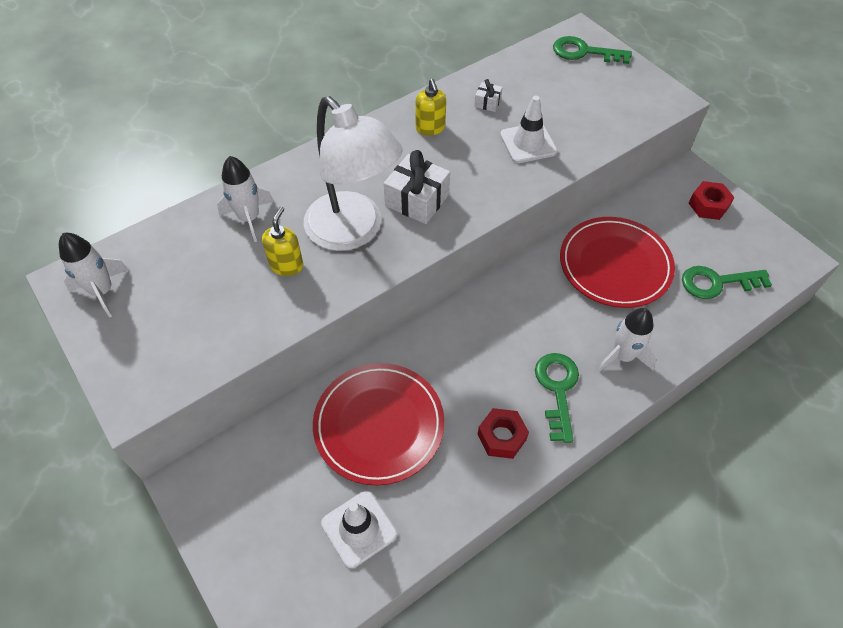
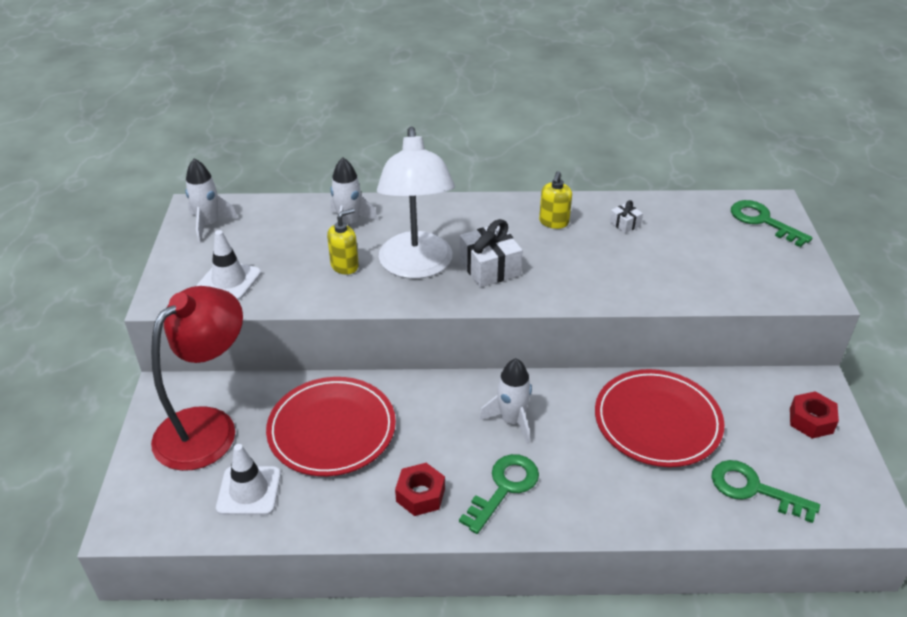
camera: 35 degrees right, 15 degrees down
white traffic cone [500,96,558,163] -> white traffic cone moved to [197,230,261,300]
white rocket [598,308,657,372] -> white rocket moved to [479,358,532,444]
none -> red lamp [151,286,243,471]

